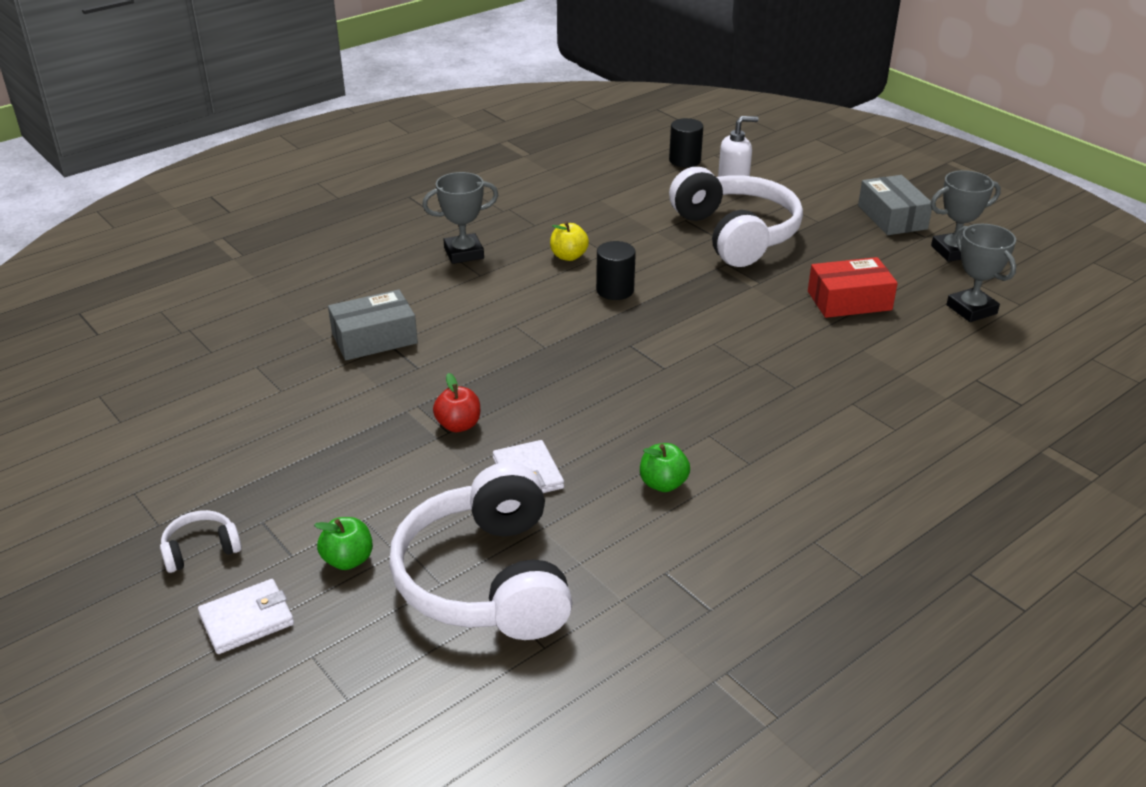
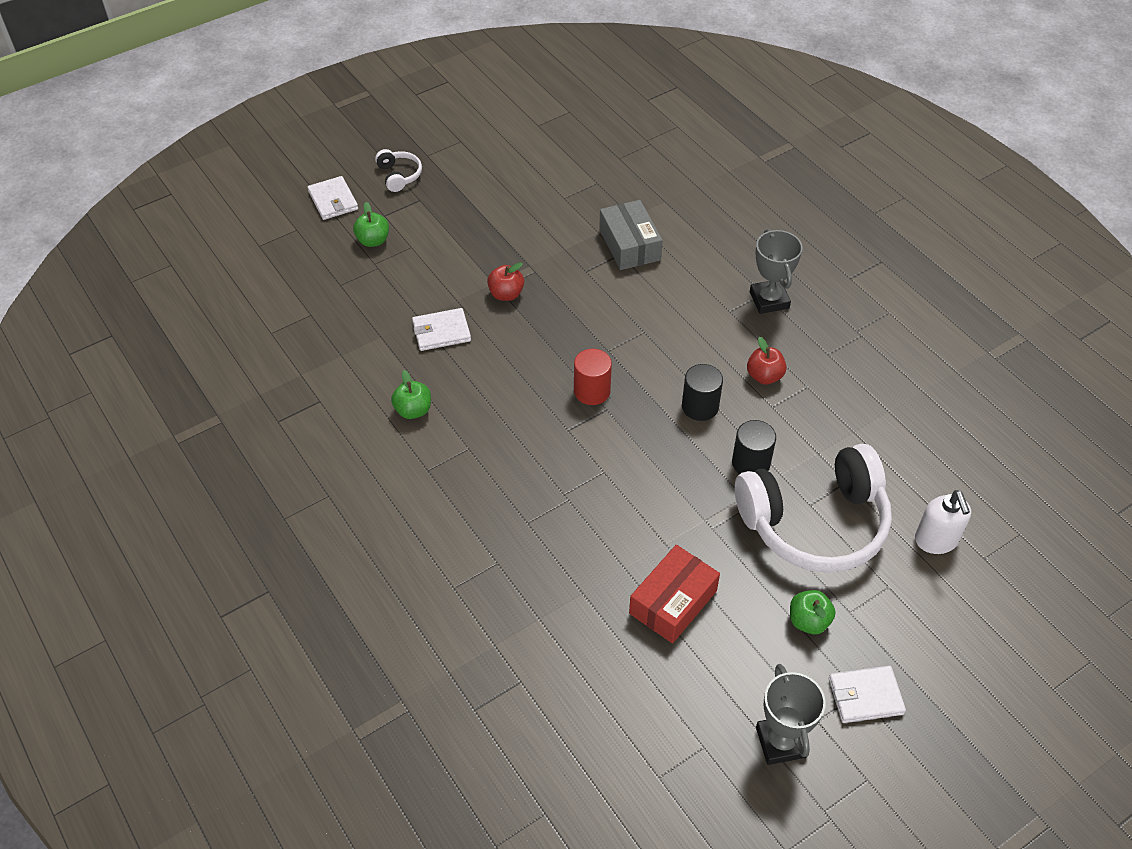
camera: 95 degrees right, 15 degrees up
white headphones [389,462,572,640] -> none
yellow apple [550,221,589,261] -> red apple [747,337,786,384]
black cylinder [669,118,703,167] -> black cylinder moved to [732,420,776,474]
red box [808,257,898,318] -> red box turned 45 degrees clockwise [629,545,720,643]
grey box [858,175,932,235] -> white wallet [829,666,906,723]
grey trophy [946,224,1016,322] -> none
none -> red cylinder [574,349,612,405]
none -> green apple [790,590,835,634]

